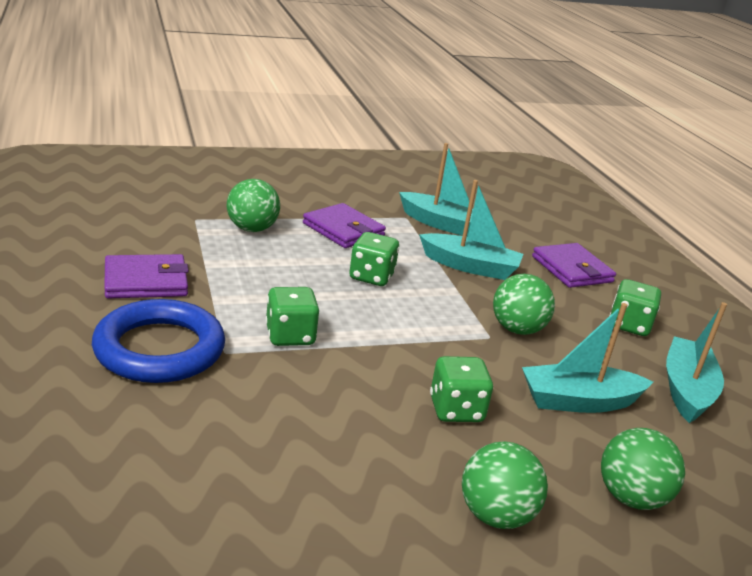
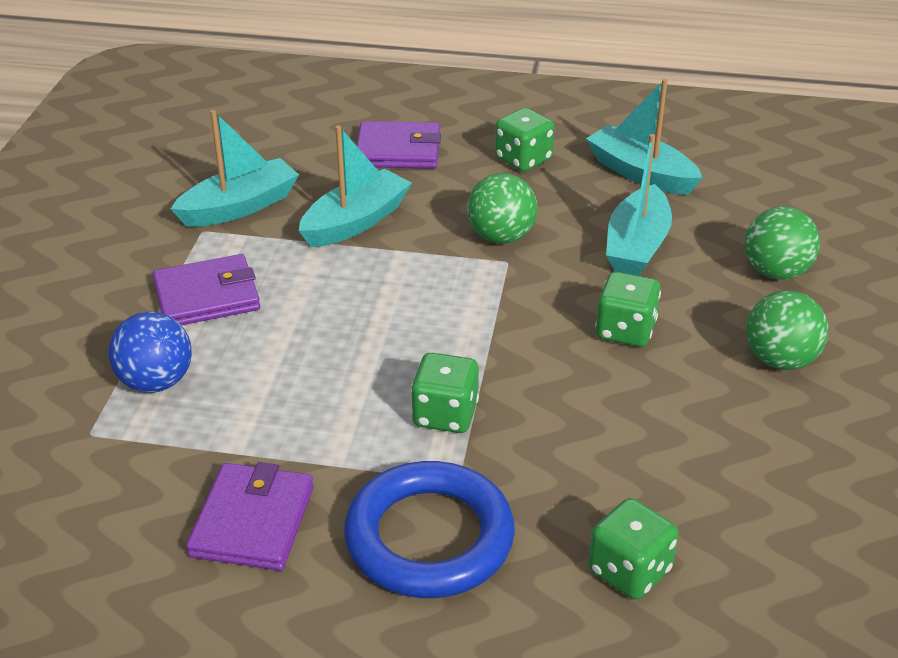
camera: 60 degrees left, 10 degrees up
green ball [227,179,280,232] -> blue ball [108,312,192,393]
green dice [349,232,399,286] -> green dice moved to [588,498,678,600]

